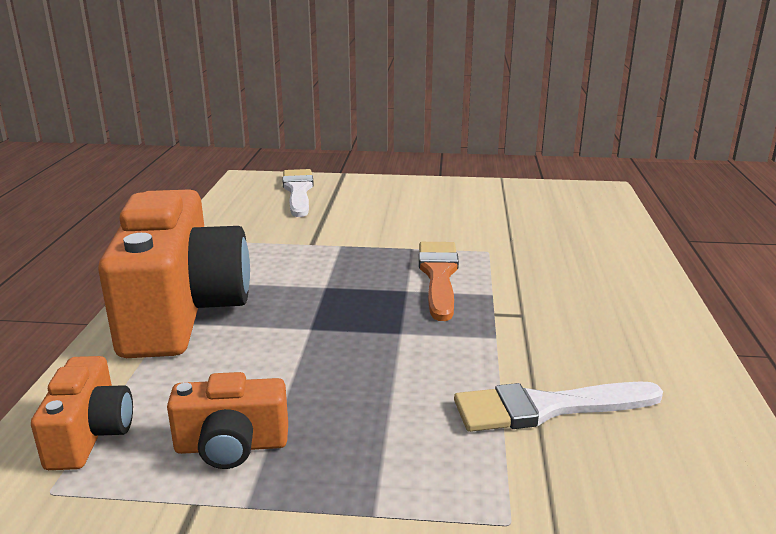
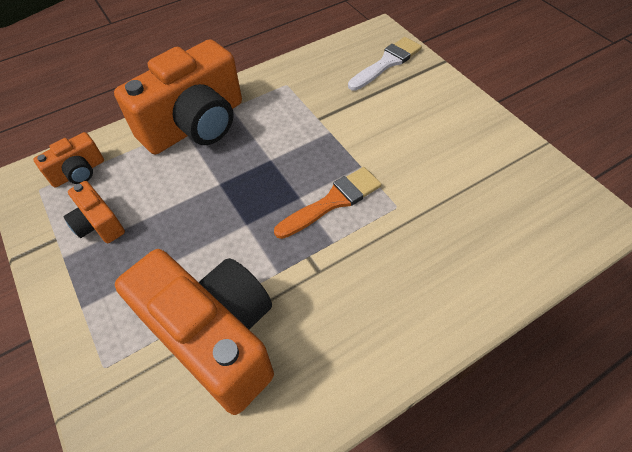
camera: 55 degrees right, 30 degrees up
white brush [454,381,663,432] -> orange camera [115,249,274,415]

